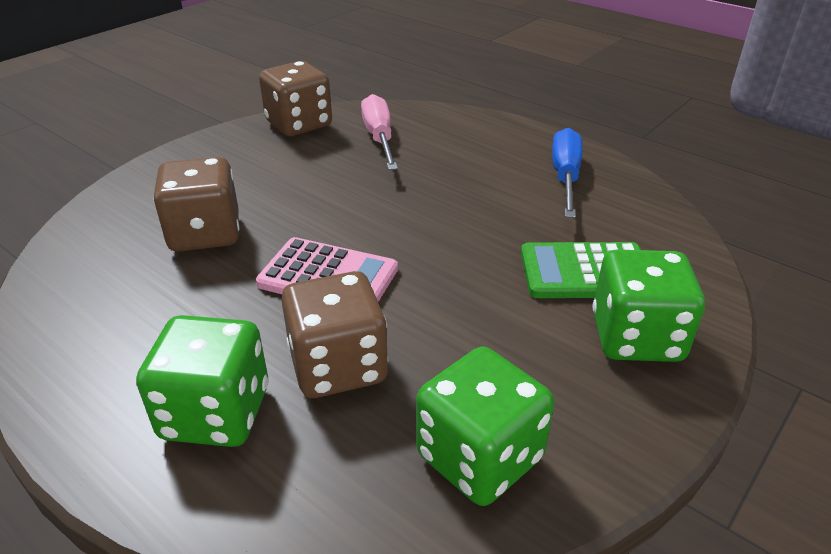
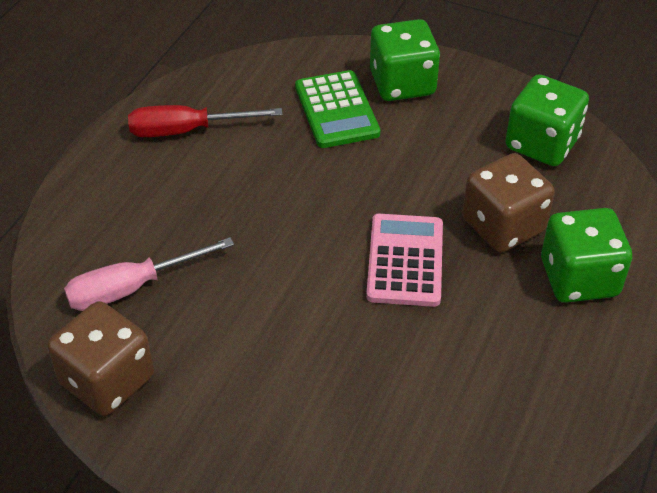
camera: 105 degrees left, 10 degrees up
brown dice [153,157,239,252] -> none
blue screwdriver [552,128,582,218] -> red screwdriver [128,105,283,137]

